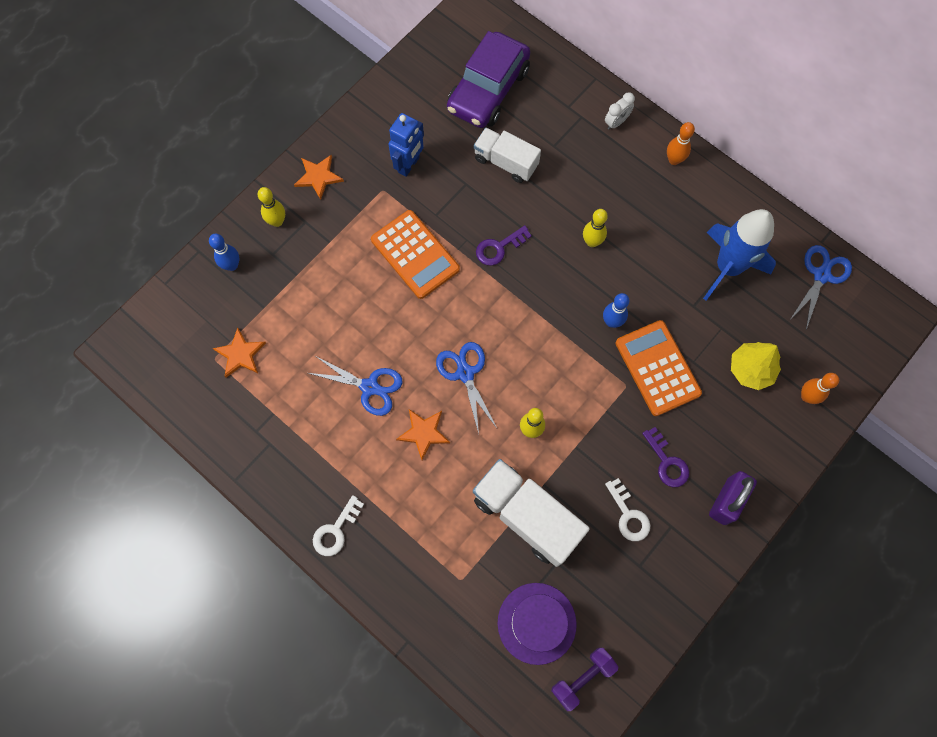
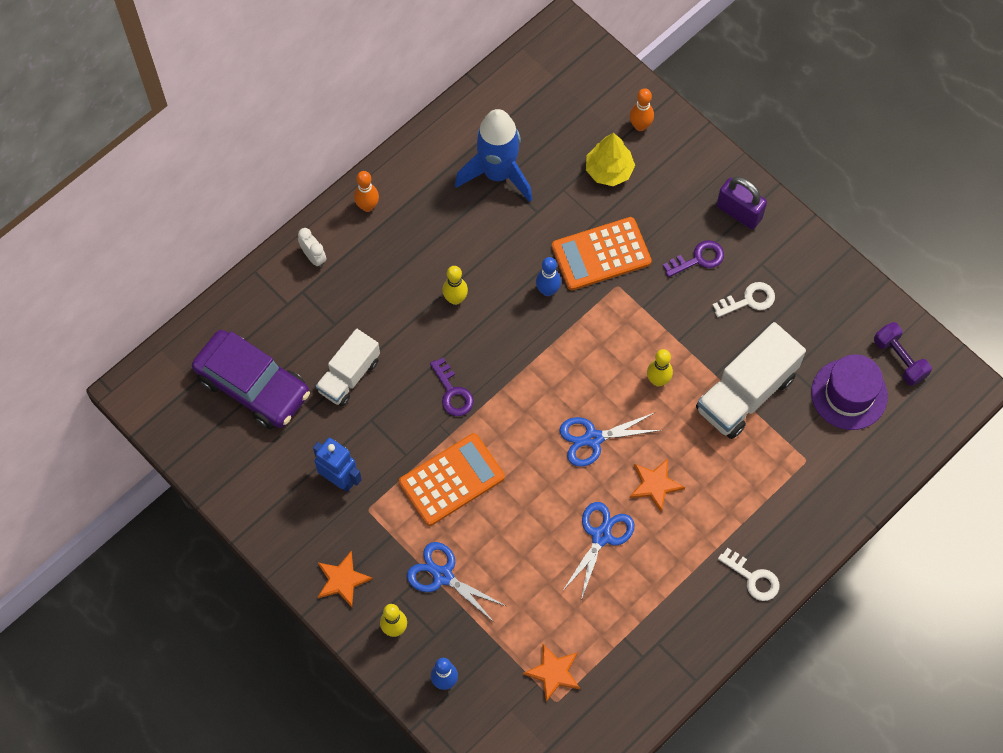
camera: 85 degrees left, 5 degrees down
blue scissors [789,245,852,330] -> blue scissors moved to [407,542,506,623]

